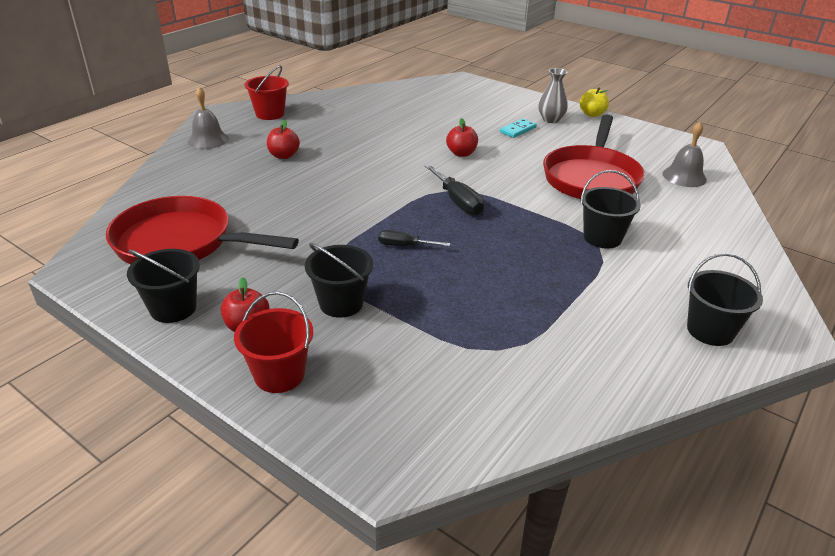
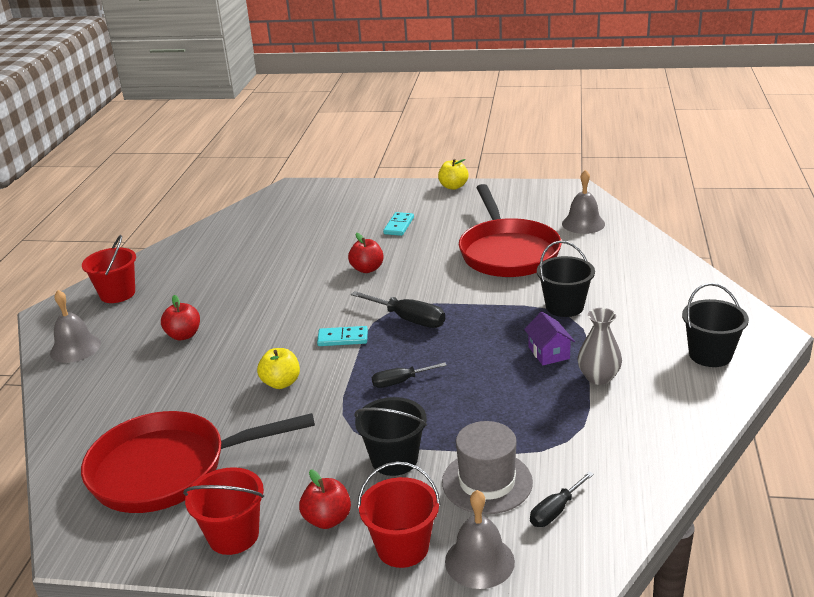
camera: 25 degrees left, 5 degrees down
black bucket [127,249,200,323] -> red bucket [183,467,264,555]
grey vase [538,68,568,123] -> grey vase moved to [577,308,622,385]
none -> yellow apple [257,348,300,389]
none -> turquoise domino [317,326,368,346]
none -> grey hat [442,421,533,514]
none -> grey bell [445,490,515,589]
none -> purple house [524,312,575,365]
none -> black screwdriver [530,472,594,527]

